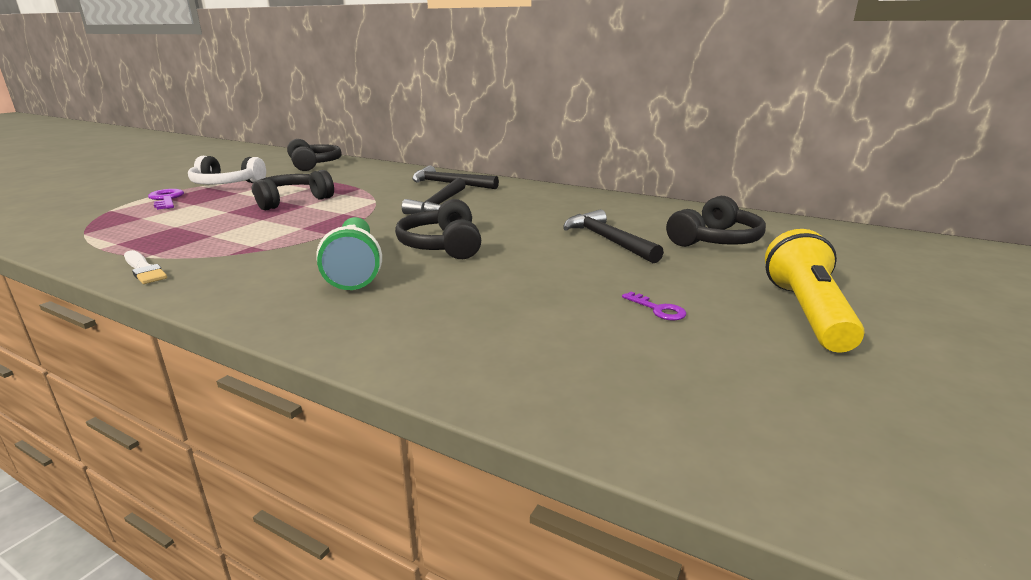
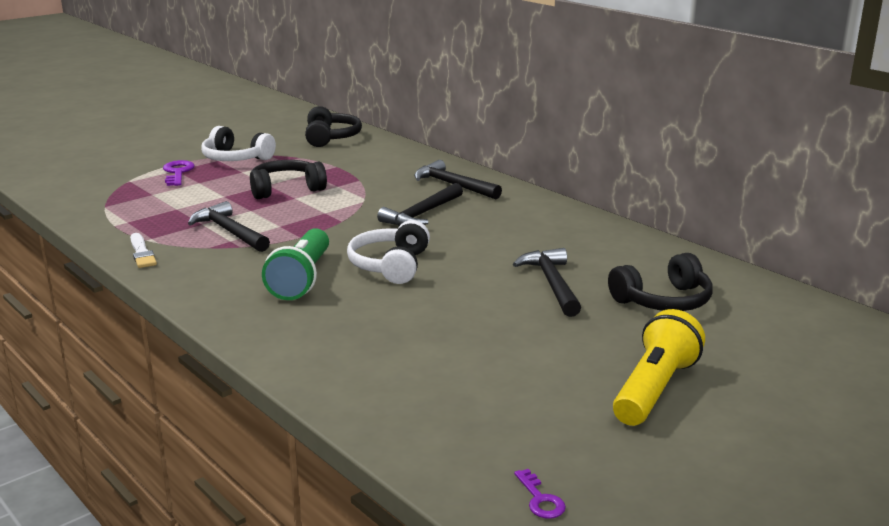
camera: 20 degrees right, 0 degrees up
black headphones [395,199,481,259] -> white headphones [347,220,430,284]
purple key [622,292,686,320] -> purple key moved to [514,469,566,519]
none -> black hammer [188,201,270,252]

